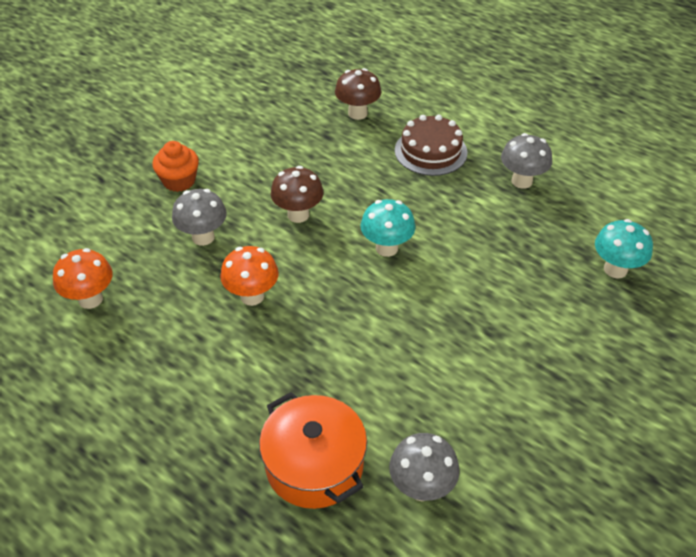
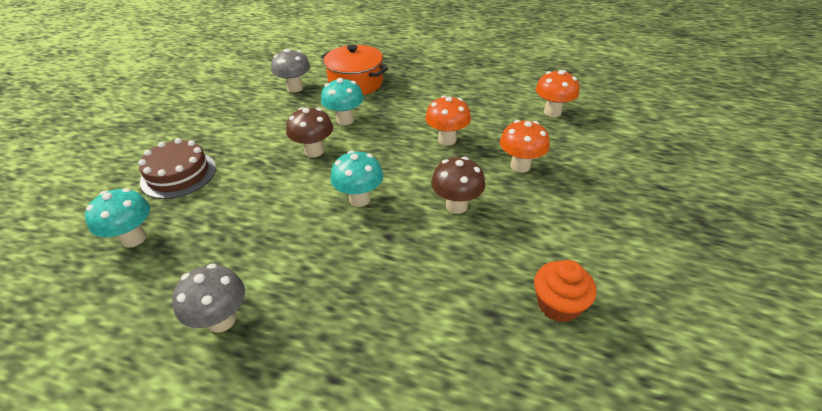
camera: 160 degrees right, 5 degrees down
orange cupcake [152,141,199,192] -> orange cupcake moved to [534,260,596,322]
grey mushroom [172,189,227,246] -> orange mushroom [500,120,550,173]
brown mushroom [335,68,381,120] -> brown mushroom moved to [286,107,333,158]
brown cake [395,115,467,176] -> brown cake moved to [138,138,216,199]
none -> turquoise mushroom [321,78,364,125]

